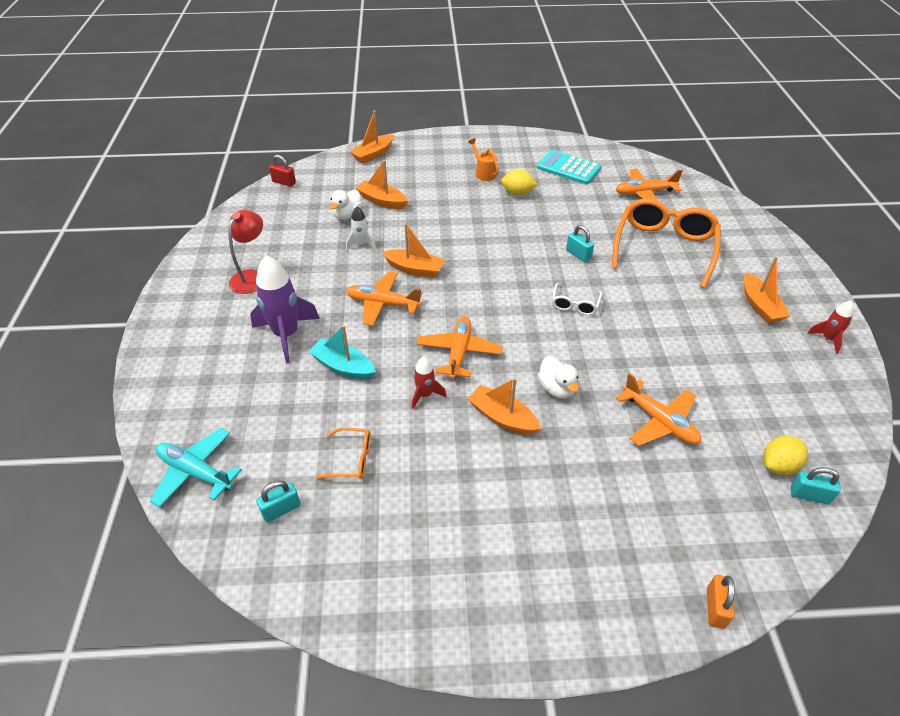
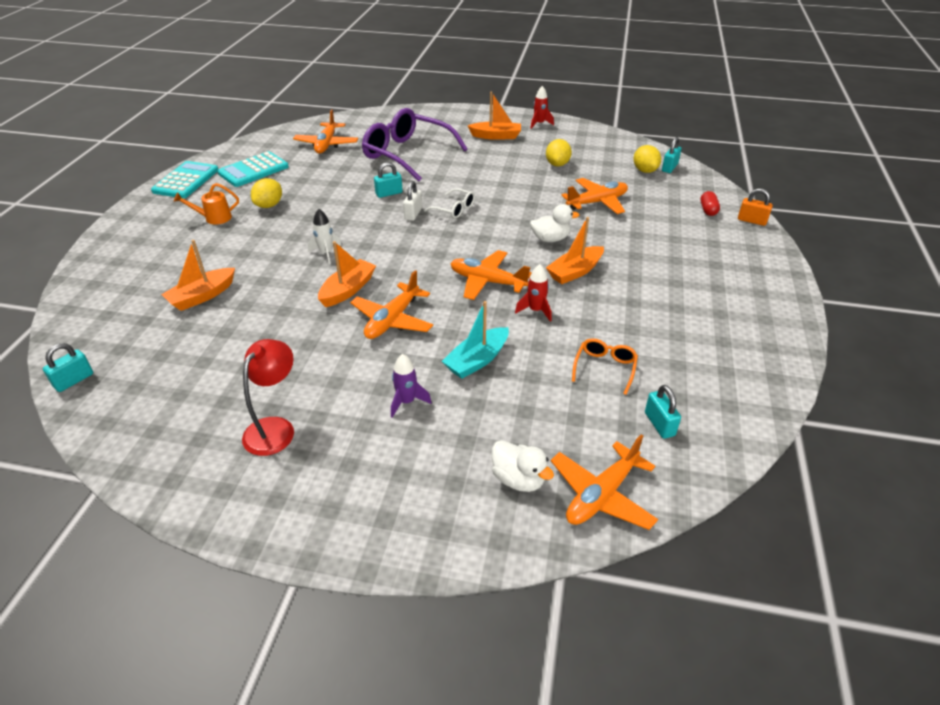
camera: 75 degrees left, 5 degrees down
turquoise plane [150,428,242,508] -> orange plane [551,434,658,530]
red lamp [228,210,263,294] -> red lamp turned 75 degrees clockwise [242,339,294,456]
purple rocket [250,255,320,363] -> purple rocket [391,354,432,418], size x0.51
red padlock [269,155,296,187] -> turquoise padlock [43,343,93,392]
white duck [330,190,363,220] -> white duck moved to [492,440,554,492]
white rocket [346,206,377,251] -> white rocket moved to [308,209,342,264]
orange boat [350,110,394,163] -> none
orange glasses [612,198,721,288] -> purple glasses [362,108,467,182]
none -> turquoise calculator [151,161,218,198]
none -> white padlock [403,181,422,221]
none -> yellow lemon [546,139,572,166]
none -> red capsule [700,191,720,216]

